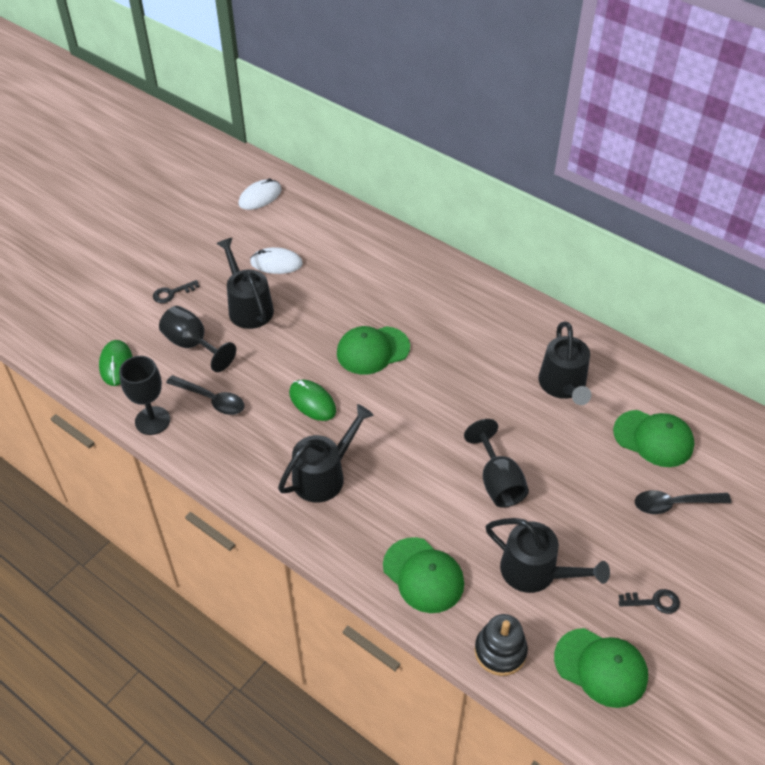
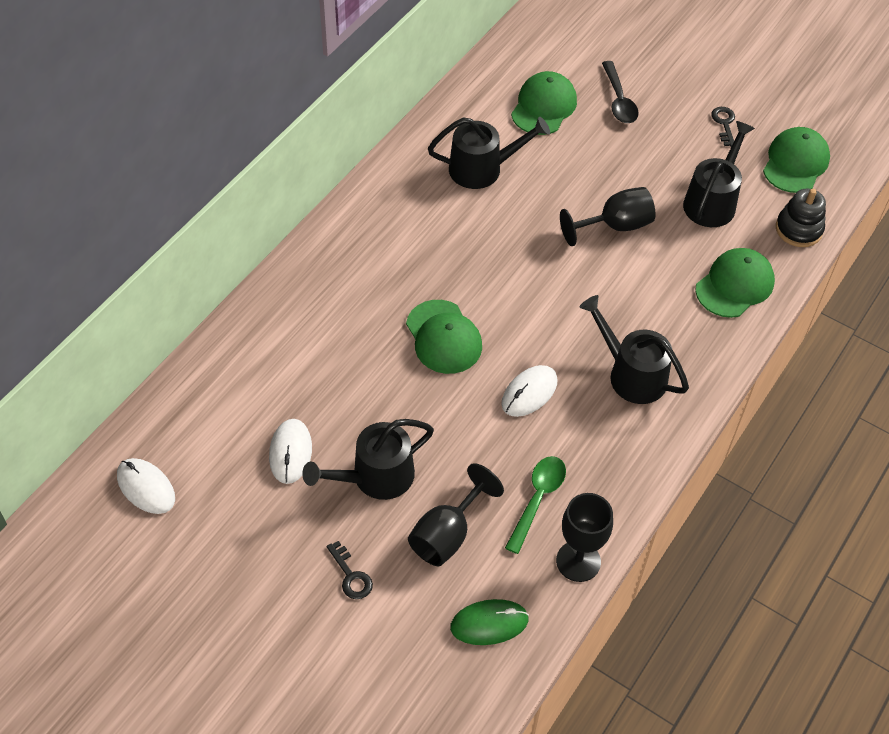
camera: 95 degrees left, 5 degrees up
black spoon [166,375,245,415] -> green spoon [505,456,566,554]
green mouse [289,379,336,421] -> white mouse [501,365,558,417]

